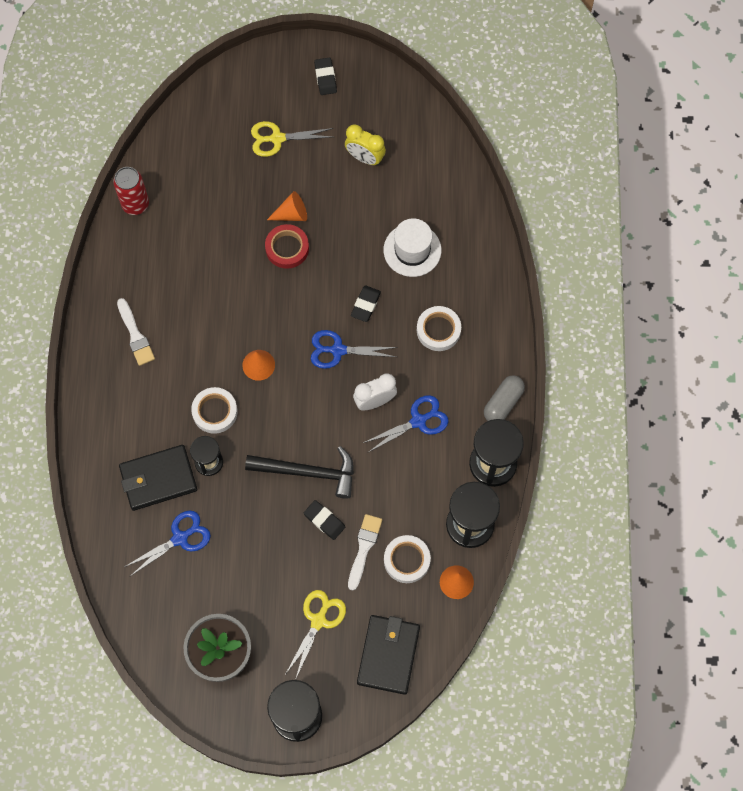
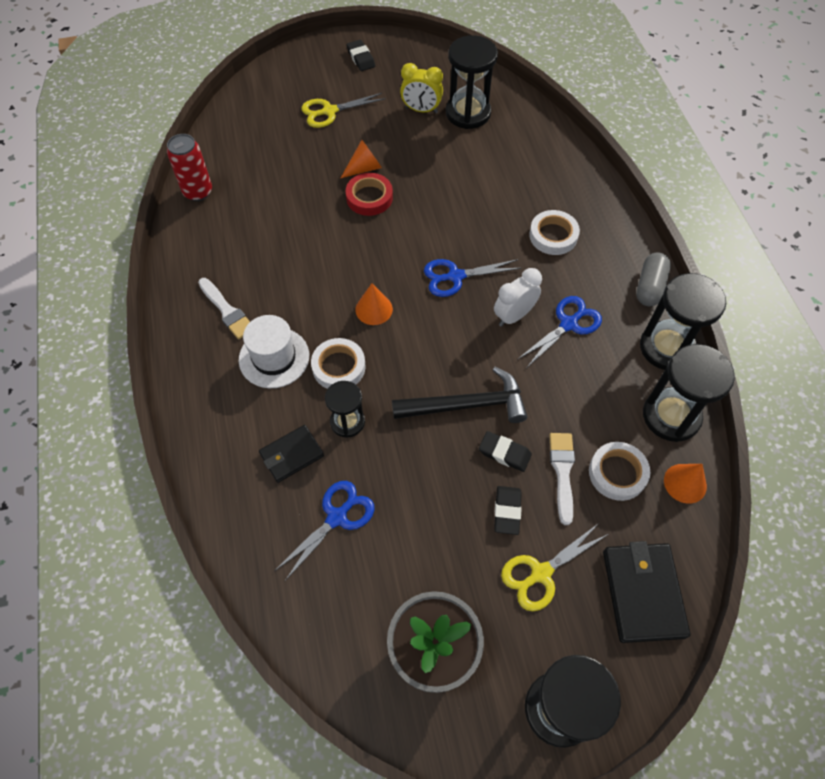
camera: 15 degrees left, 10 degrees down
black wallet [119,445,197,511] -> black wallet [259,425,324,483], size x0.63
yellow scissors [286,590,346,680] -> yellow scissors turned 135 degrees counterclockwise [501,523,608,611]
black eraser [351,286,381,322] -> black eraser moved to [494,486,522,535]
white hat [384,218,441,277] -> white hat moved to [239,315,309,388]
none -> black hourglass [446,35,498,129]

